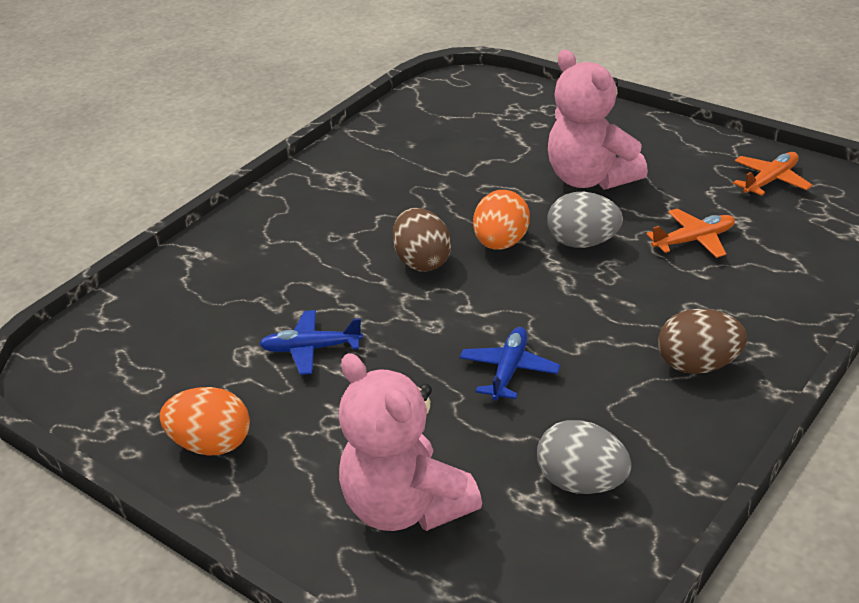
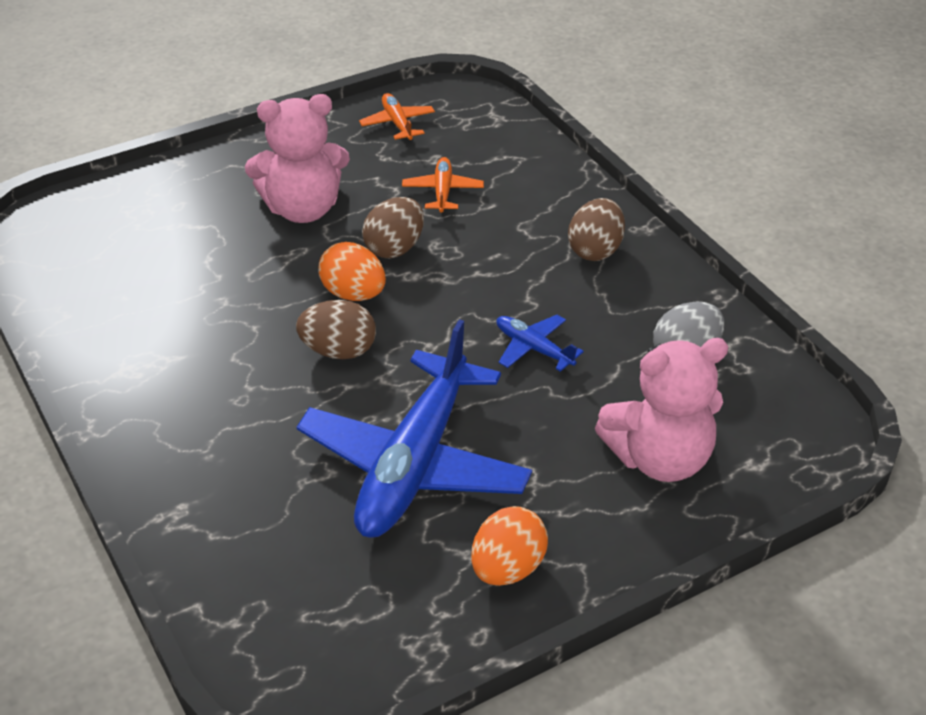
camera: 70 degrees left, 5 degrees up
blue plane [259,310,363,375] -> blue plane [297,319,532,538], size x2.35
grey egg [547,192,623,248] -> brown egg [362,197,424,258]

